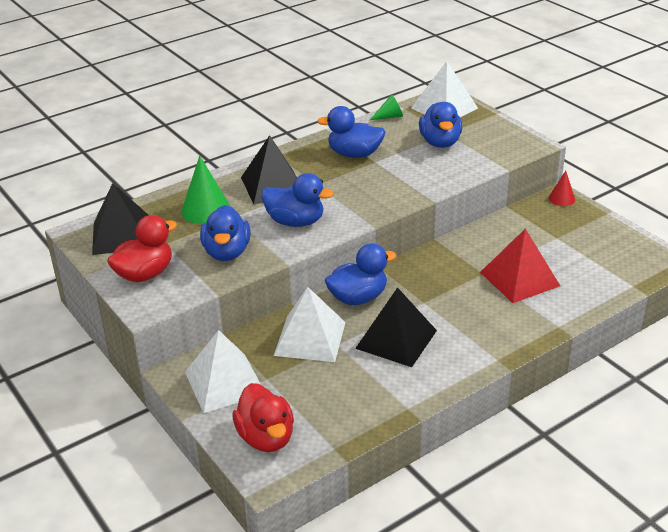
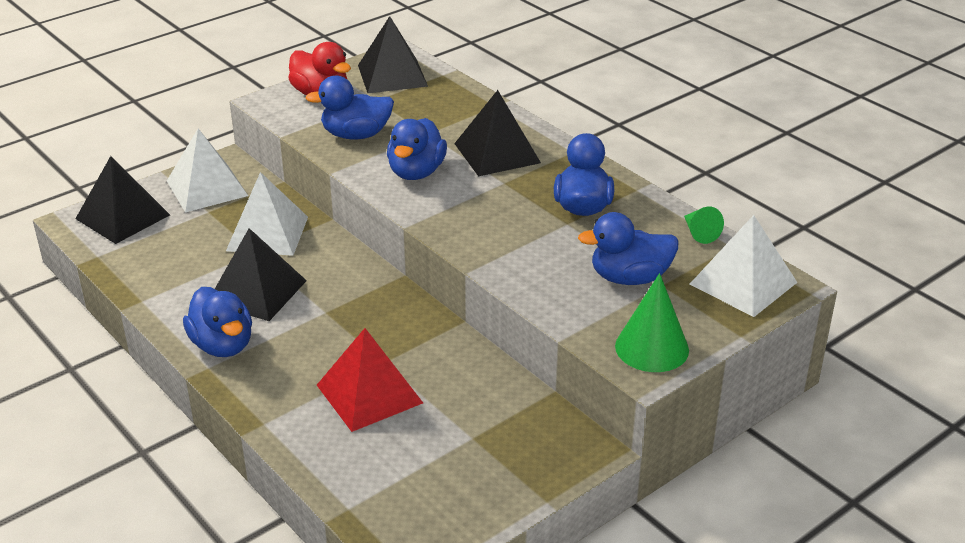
camera: 85 degrees right, 0 degrees up
green cone [181,156,231,224] -> green cone moved to [615,273,689,372]
red duck [232,383,294,452] -> black pyramid [75,156,170,244]
blue duck [325,243,396,305] -> blue duck moved to [183,287,252,357]
red cone [549,171,575,206] -> none

